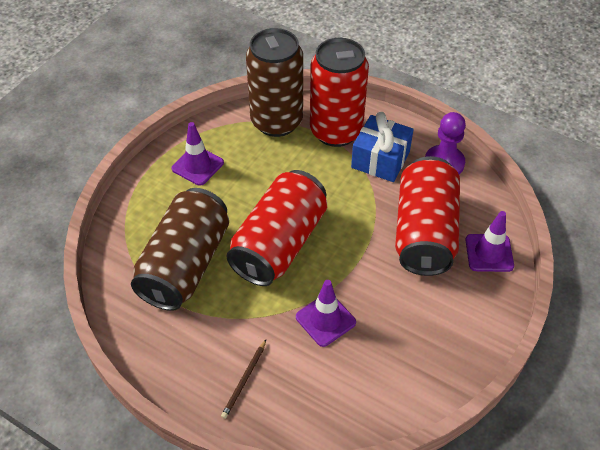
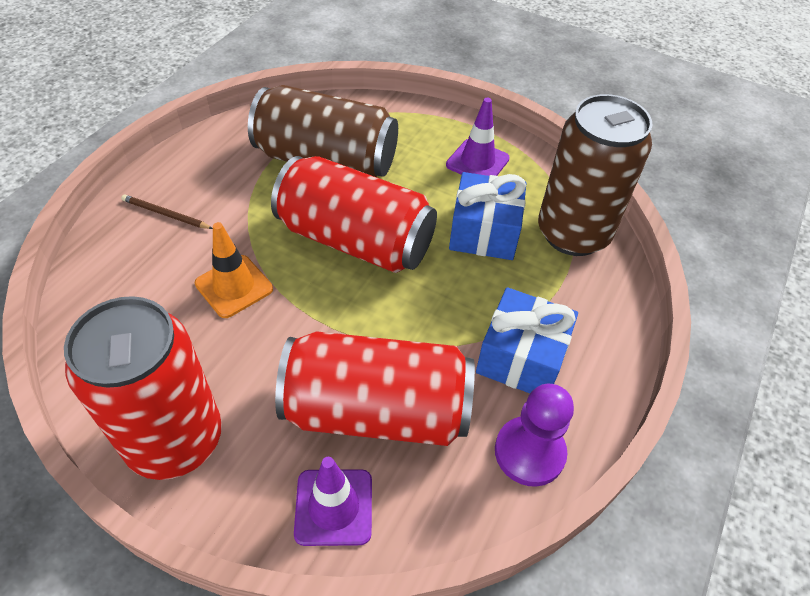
camera: 85 degrees right, 0 degrees up
purple traffic cone [296,280,356,347] -> orange traffic cone [195,222,273,318]
red can [310,38,369,147] -> red can moved to [64,296,222,480]
none -> blue gift [449,172,527,260]

